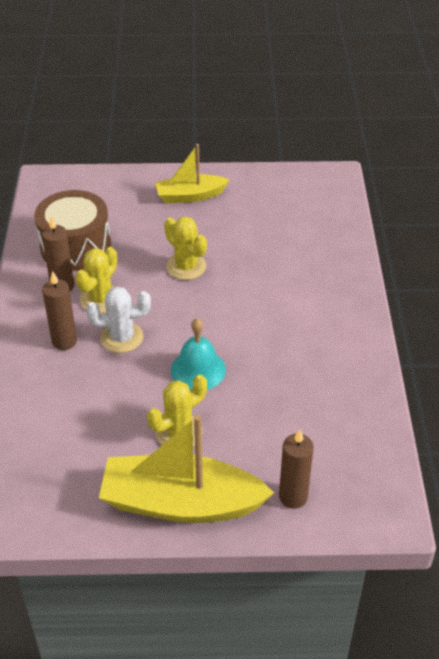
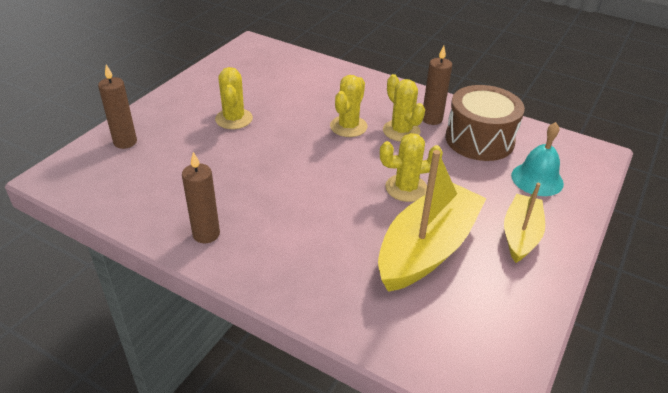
camera: 120 degrees right, 5 degrees down
brown candle [42,271,77,350] -> brown candle moved to [182,152,220,243]
white cactus [86,286,151,353] -> yellow cactus [330,75,367,137]
yellow boat [99,415,274,523] -> yellow boat moved to [378,150,487,292]
turquoise bell [171,318,226,390] -> turquoise bell moved to [511,122,564,196]

